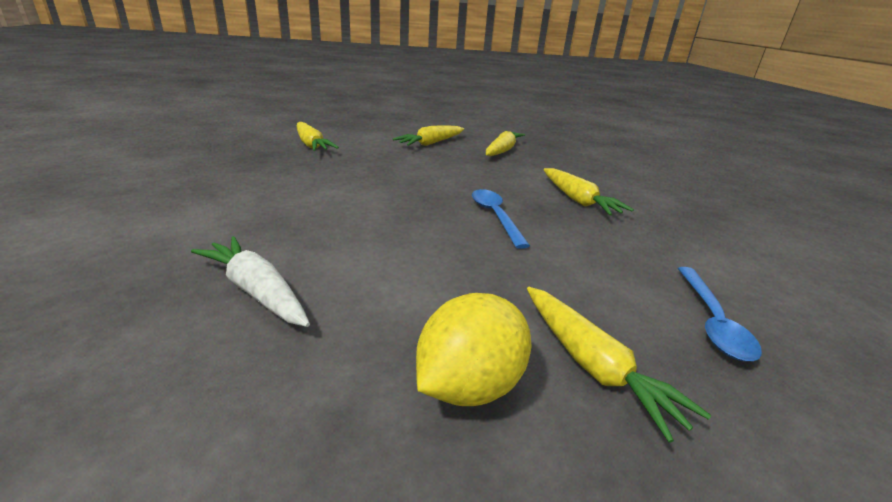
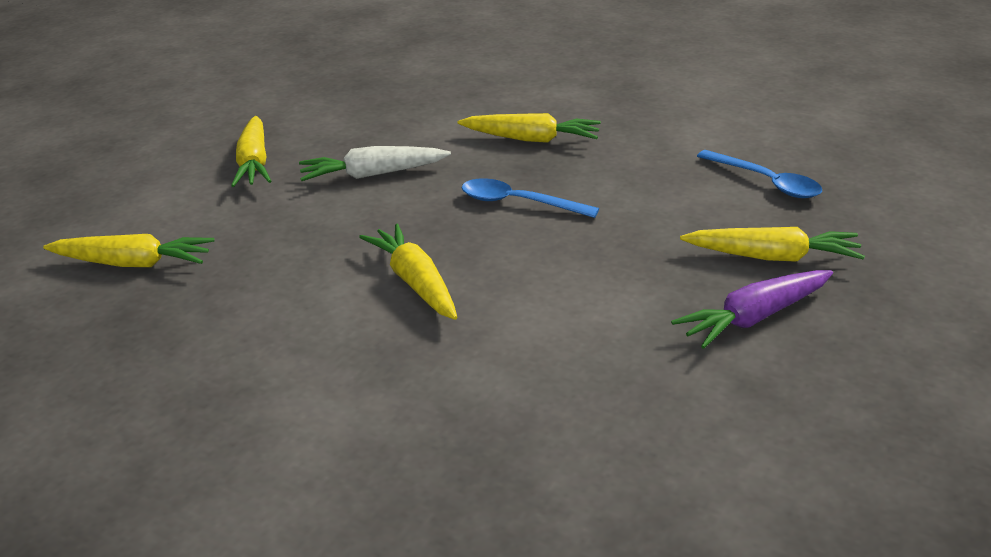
camera: 50 degrees left, 5 degrees up
white carrot [191,236,310,327] -> white carrot moved to [299,146,451,181]
yellow lemon [416,293,532,406] -> purple carrot [671,270,833,349]
yellow carrot [486,131,525,156] -> yellow carrot moved to [359,223,457,320]

